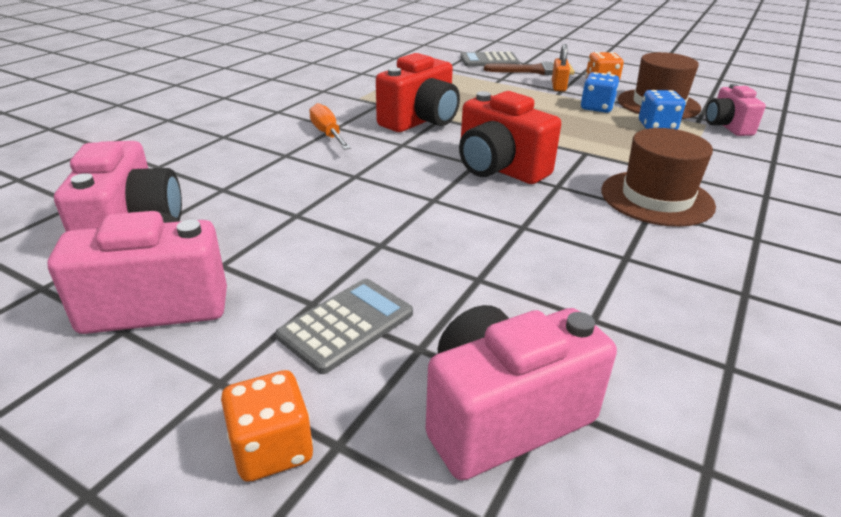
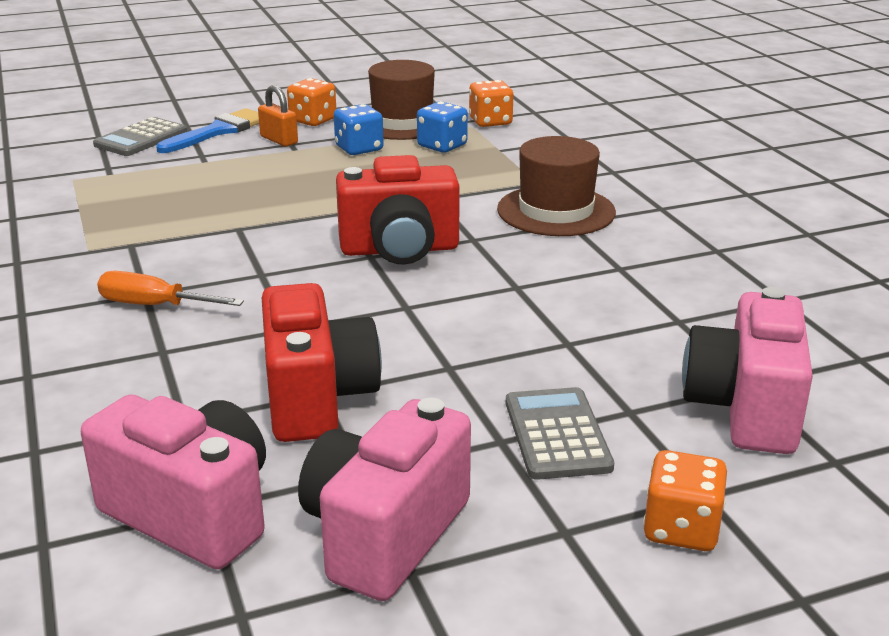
camera: 50 degrees left, 5 degrees down
red camera [376,53,460,132] -> red camera moved to [262,283,382,442]
brown brush [484,62,575,75] -> blue brush [156,108,259,153]
pink camera [705,84,766,136] -> orange dice [469,80,513,127]

